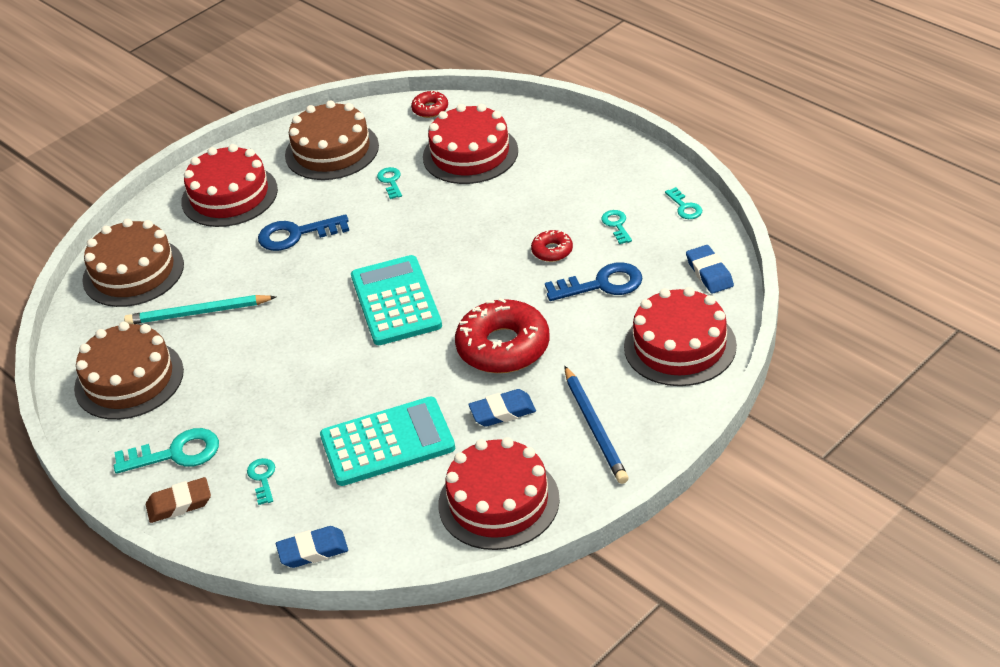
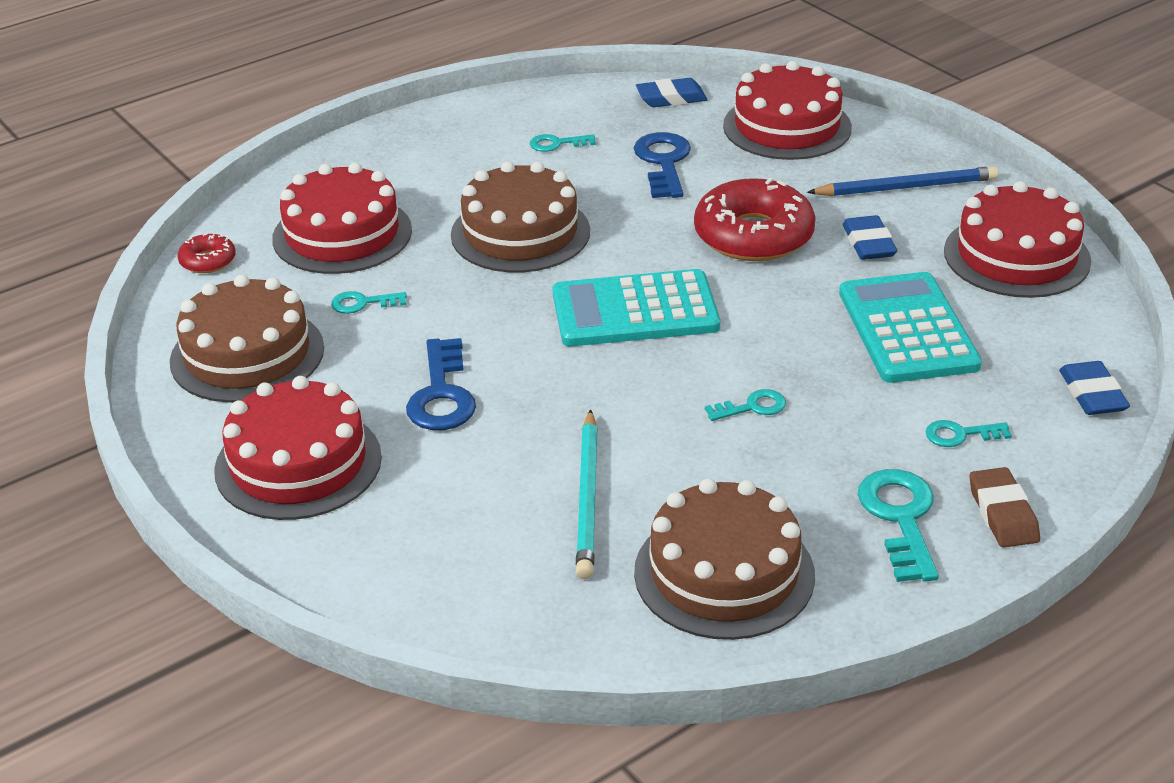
camera: 85 degrees left, 5 degrees down
brown cake [82,219,184,307] -> brown cake moved to [451,161,590,273]
red donut [531,230,573,262] -> none
turquoise key [665,187,702,219] -> turquoise key moved to [705,389,786,421]

